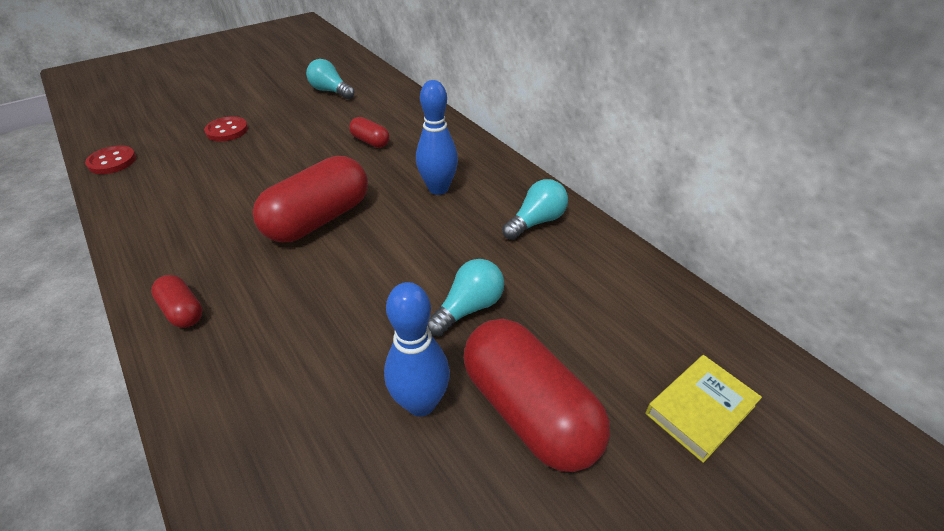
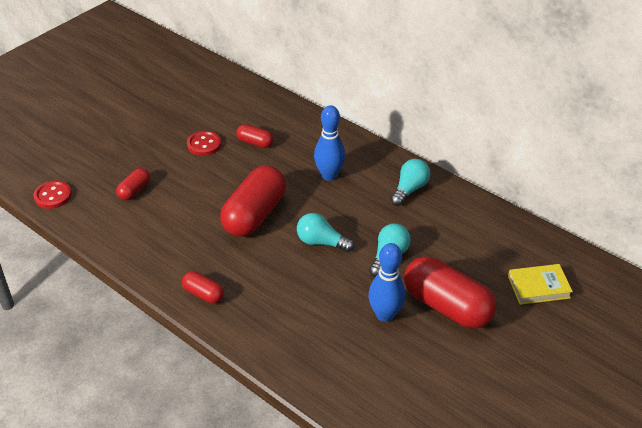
camera: 15 degrees left, 0 degrees up
red button [204,116,248,141] -> red button moved to [187,131,221,156]
turquoise light bulb [306,59,355,99] -> turquoise light bulb moved to [297,213,355,252]
yellow book [645,355,762,463] -> yellow book turned 45 degrees clockwise [508,264,573,305]
none -> red capsule [116,168,150,200]

